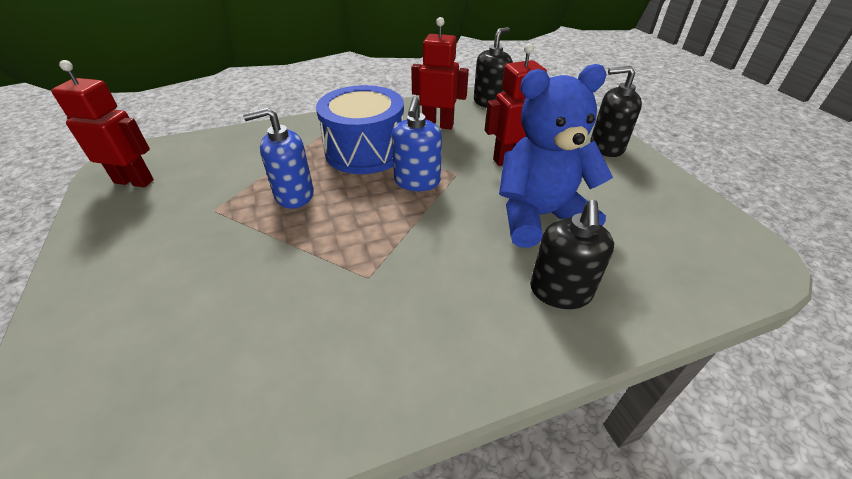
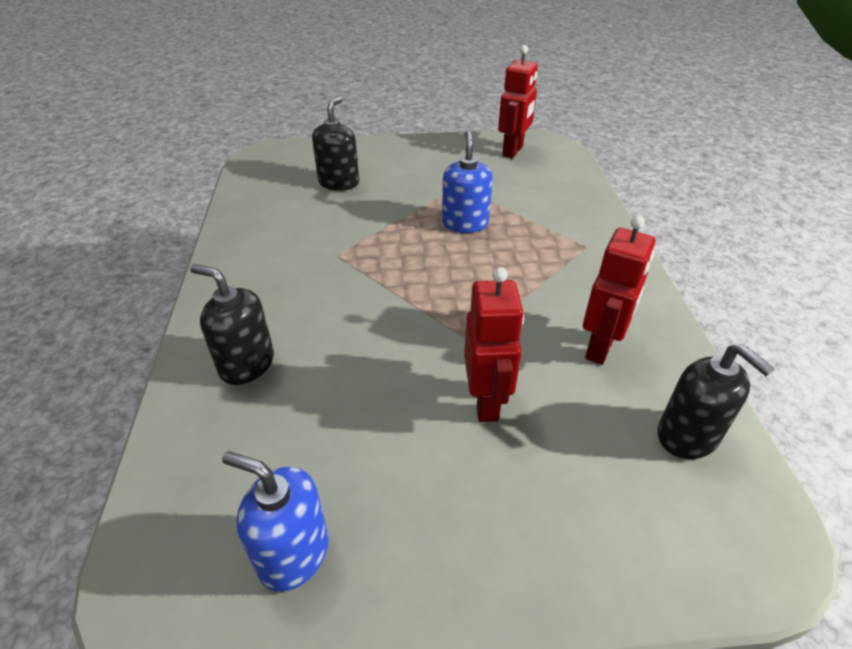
camera: 105 degrees right, 0 degrees up
blue drum [316,85,404,174] -> none
blue soap dispenser [392,97,442,191] -> blue soap dispenser moved to [222,451,328,591]
blue teddy bear [499,64,613,248] -> none
black soap dispenser [590,66,642,157] -> black soap dispenser moved to [312,96,359,191]

